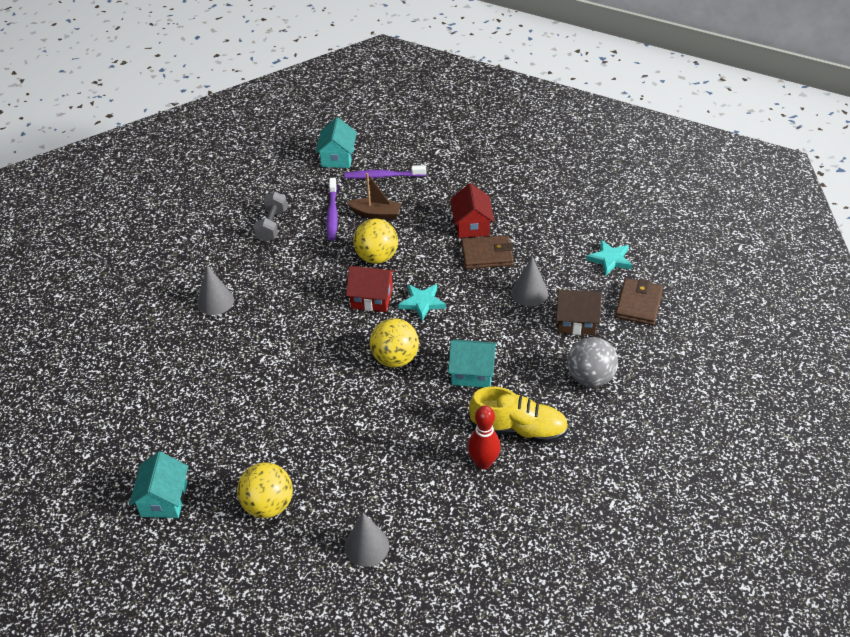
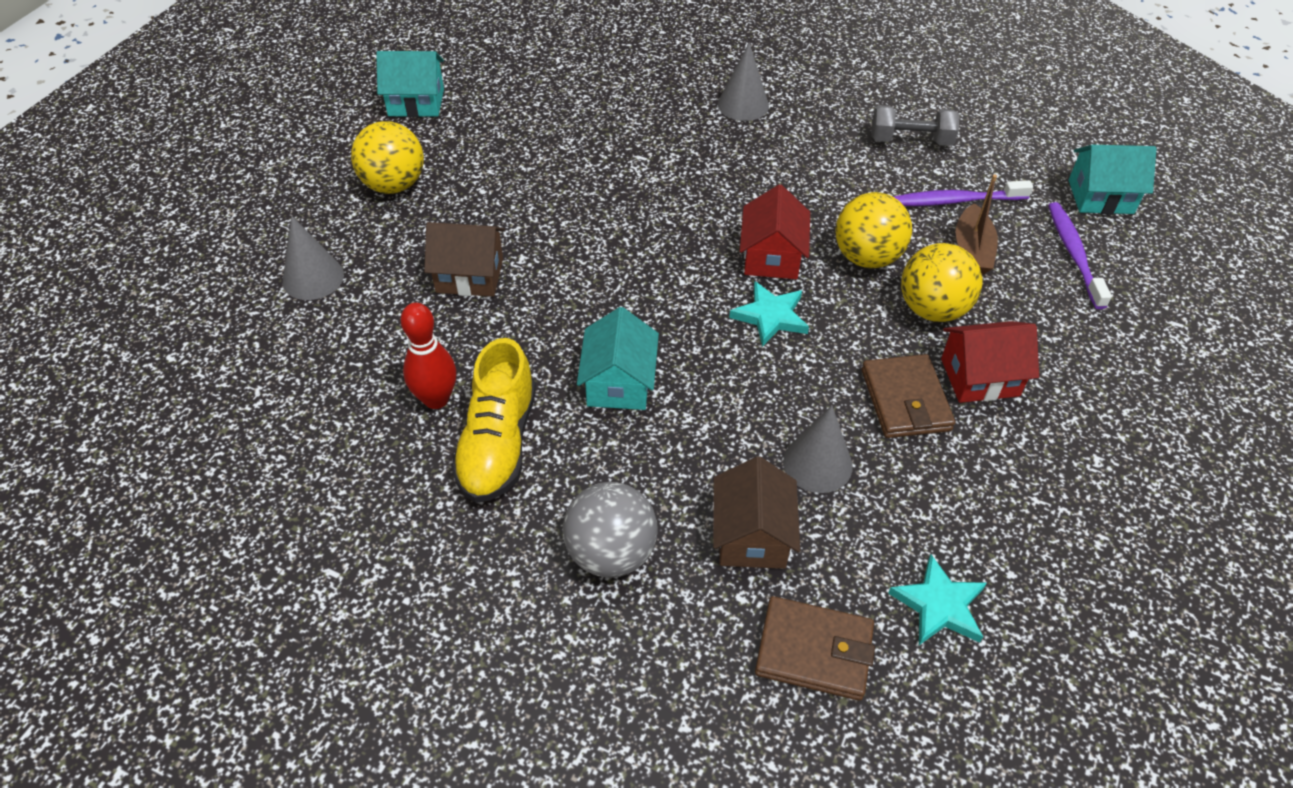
camera: 85 degrees right, 5 degrees up
yellow ball [370,318,419,367] -> yellow ball moved to [901,243,983,322]
none -> brown house [424,222,505,297]

